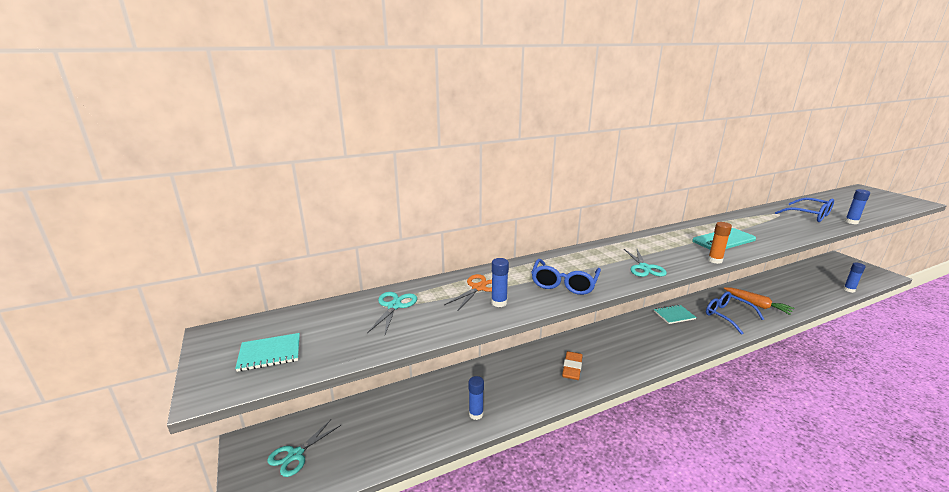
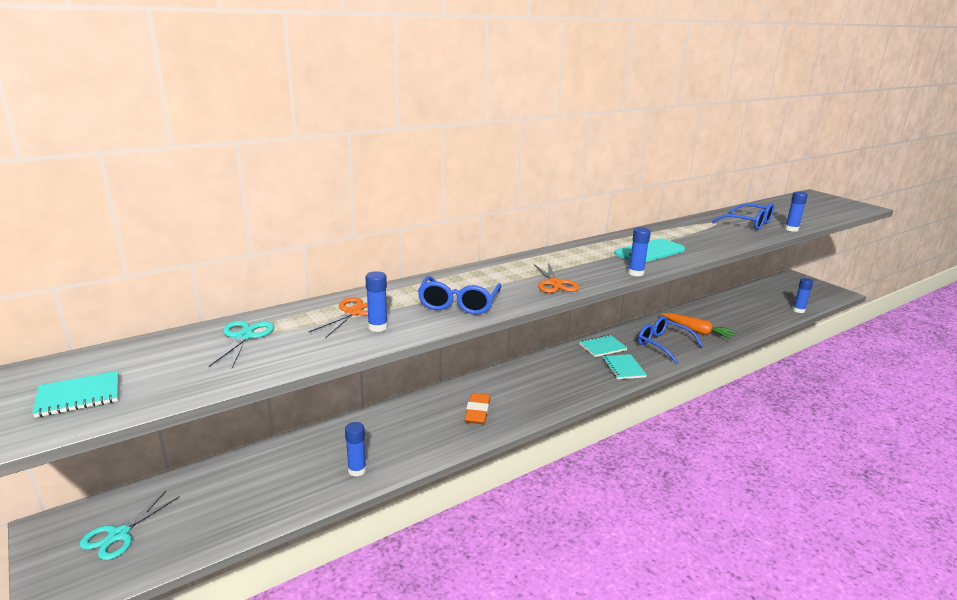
camera: 10 degrees left, 0 degrees up
turquoise scissors [624,249,667,277] -> orange scissors [533,264,579,293]
orange glue stick [708,222,732,264] -> blue glue stick [628,227,651,276]
none -> turquoise notebook [603,354,647,379]

